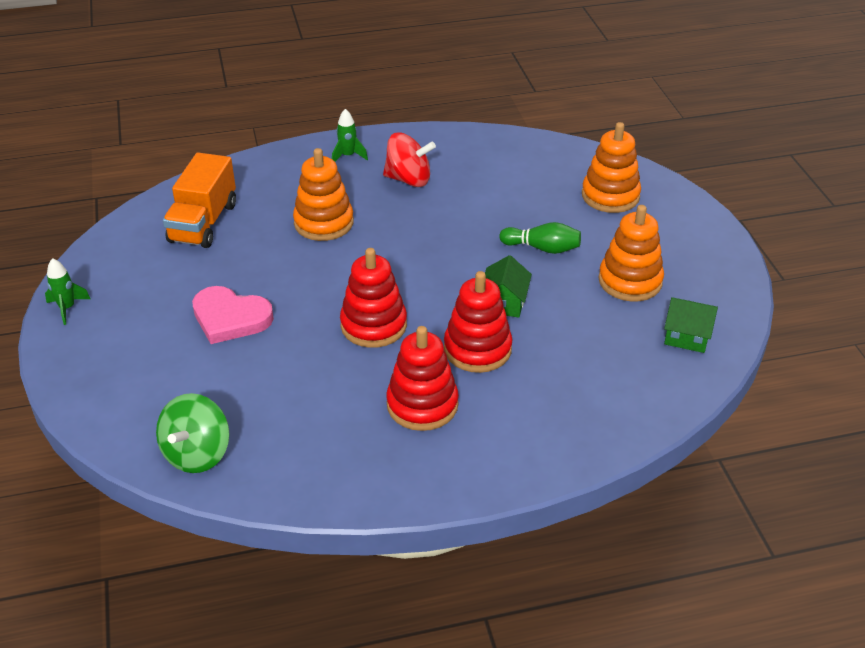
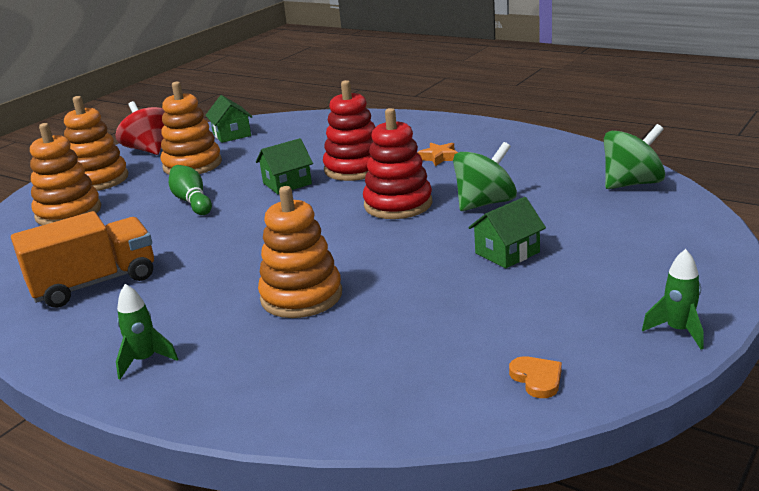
camera: 130 degrees left, 15 degrees down
orange truck [163,152,236,248] -> orange truck moved to [11,211,154,308]
pink heart [192,286,274,344] -> green house [468,197,546,268]
red spinning top [383,132,436,187] -> red spinning top moved to [116,101,165,155]
red stacking toy [386,326,459,431] -> orange star [417,142,458,166]
none -> orange stacking toy [64,96,128,191]
none -> green spinning top [453,142,517,211]
none -> orange heart [509,356,562,398]

